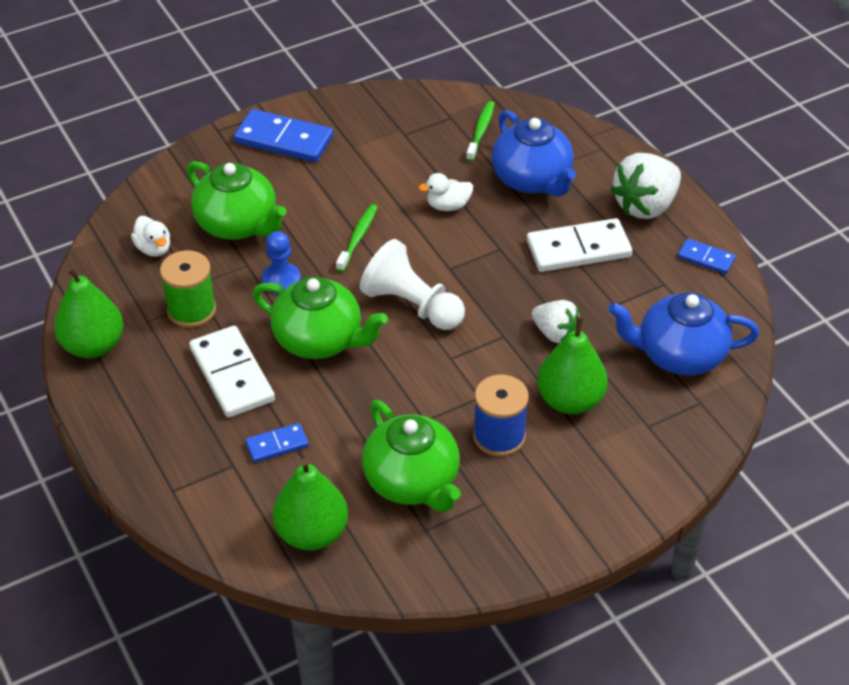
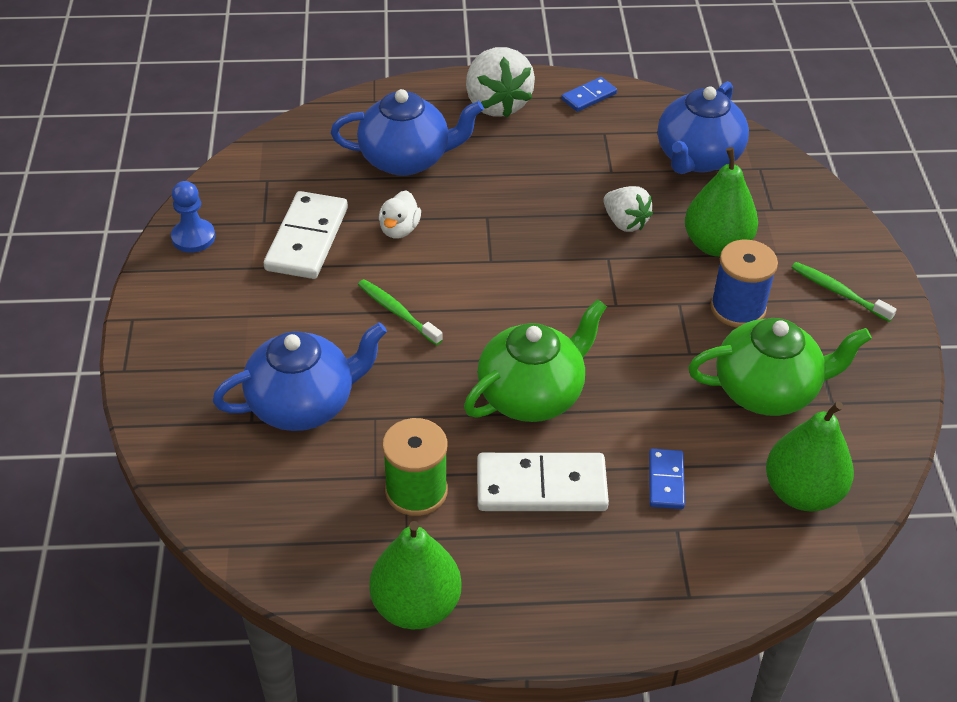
camera: 65 degrees left, 0 degrees up
white duck [131,216,170,257] -> none
green teapot [187,161,287,240] -> blue teapot [213,322,387,431]
blue domino [234,109,333,162] -> none
blue pawn [262,231,301,294] -> blue pawn moved to [171,181,215,253]
white pawn [360,239,465,330] -> none
green toothbrush [466,101,495,161] -> green toothbrush moved to [791,262,897,322]
white domino [527,218,632,272] -> white domino moved to [264,191,348,279]
white strawberry [532,300,580,343] -> white strawberry turned 75 degrees clockwise [603,186,653,232]

